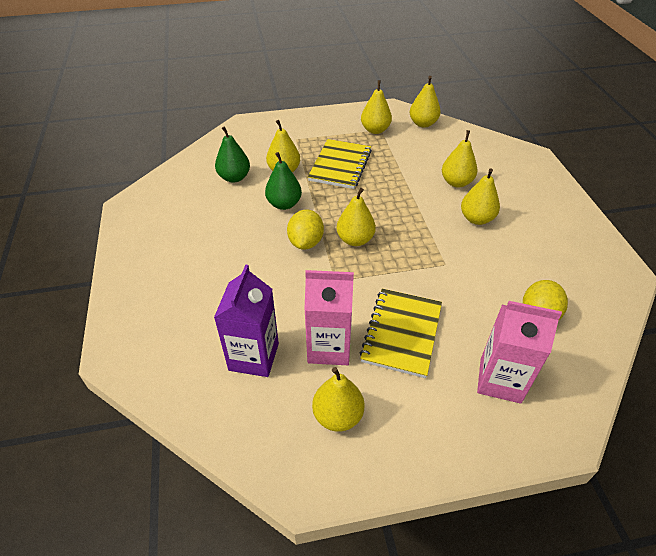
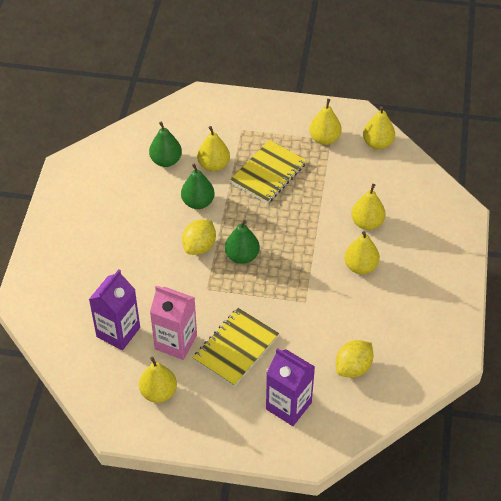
camera: 20 degrees right, 5 degrees up
yellow pear [337,188,376,246] -> green pear [225,220,260,264]
pink carton [477,301,562,404] -> purple carton [266,348,315,426]

